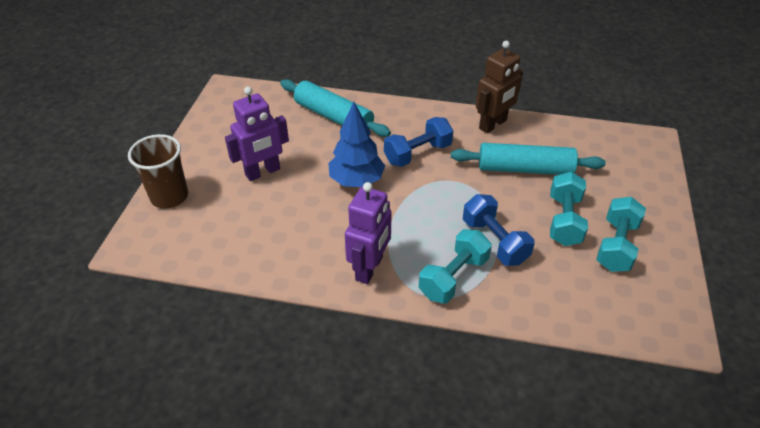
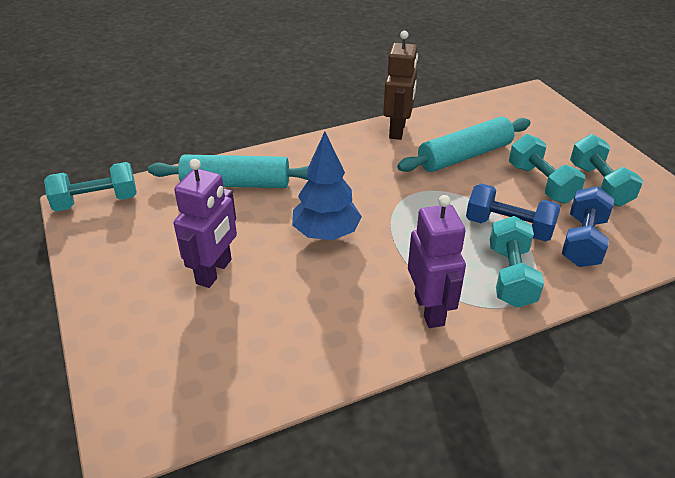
camera: 35 degrees left, 5 degrees down
brown cup [128,134,188,209] -> none
blue dumbbell [384,117,453,167] -> blue dumbbell moved to [562,186,614,267]
none -> turquoise dumbbell [44,162,137,211]

